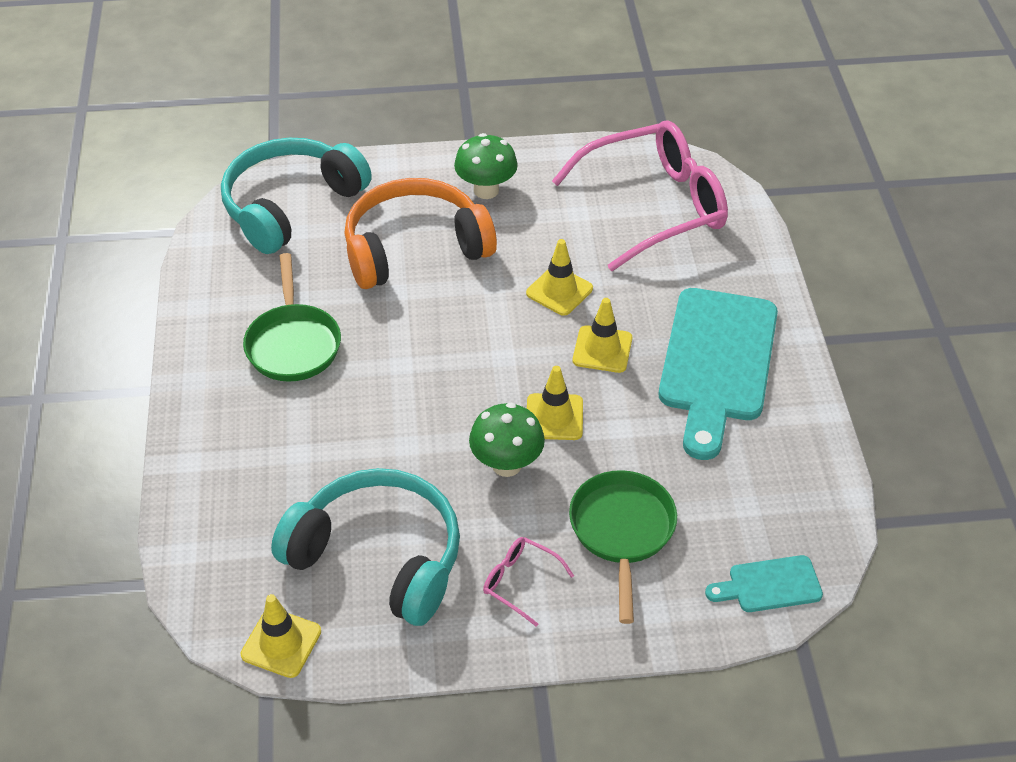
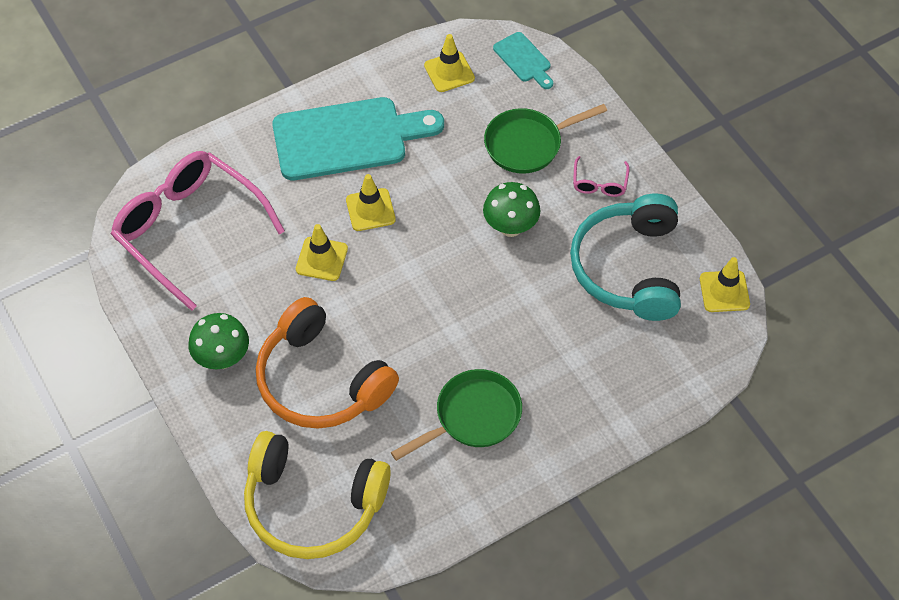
camera: 115 degrees left, 10 degrees up
turquoise headphones [221,138,372,254] -> yellow headphones [244,431,391,559]
yellow traffic cone [527,366,583,440] -> yellow traffic cone moved to [424,34,475,92]

